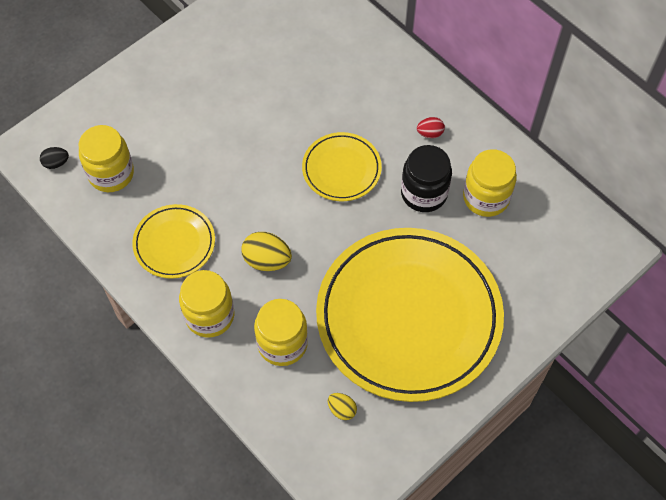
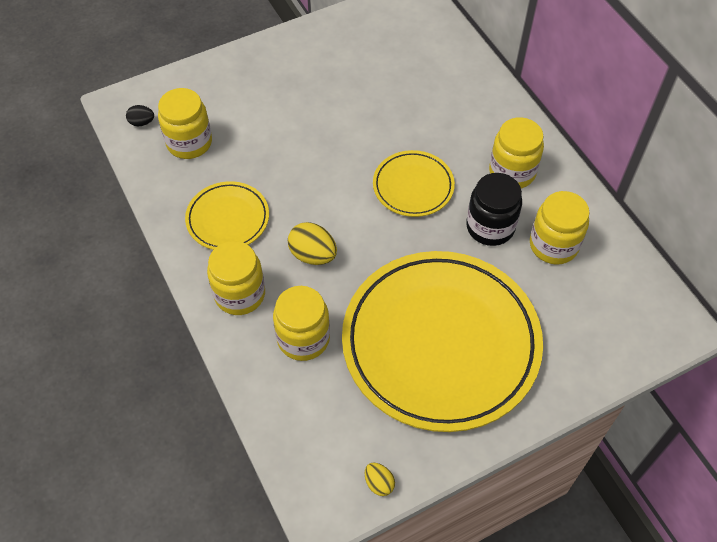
camera: 15 degrees right, 5 degrees down
yellow egg [328,393,357,420] -> yellow egg moved to [365,463,395,496]
red egg [417,117,445,138] -> yellow jar [489,117,544,188]

